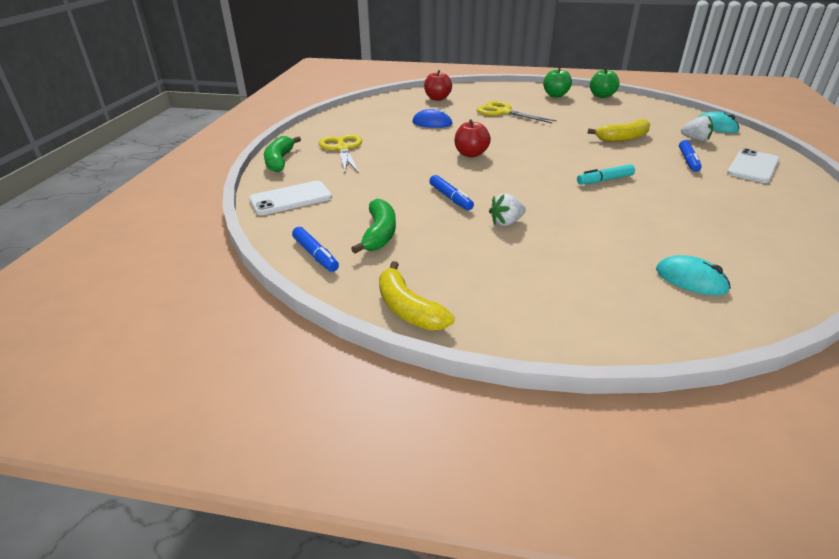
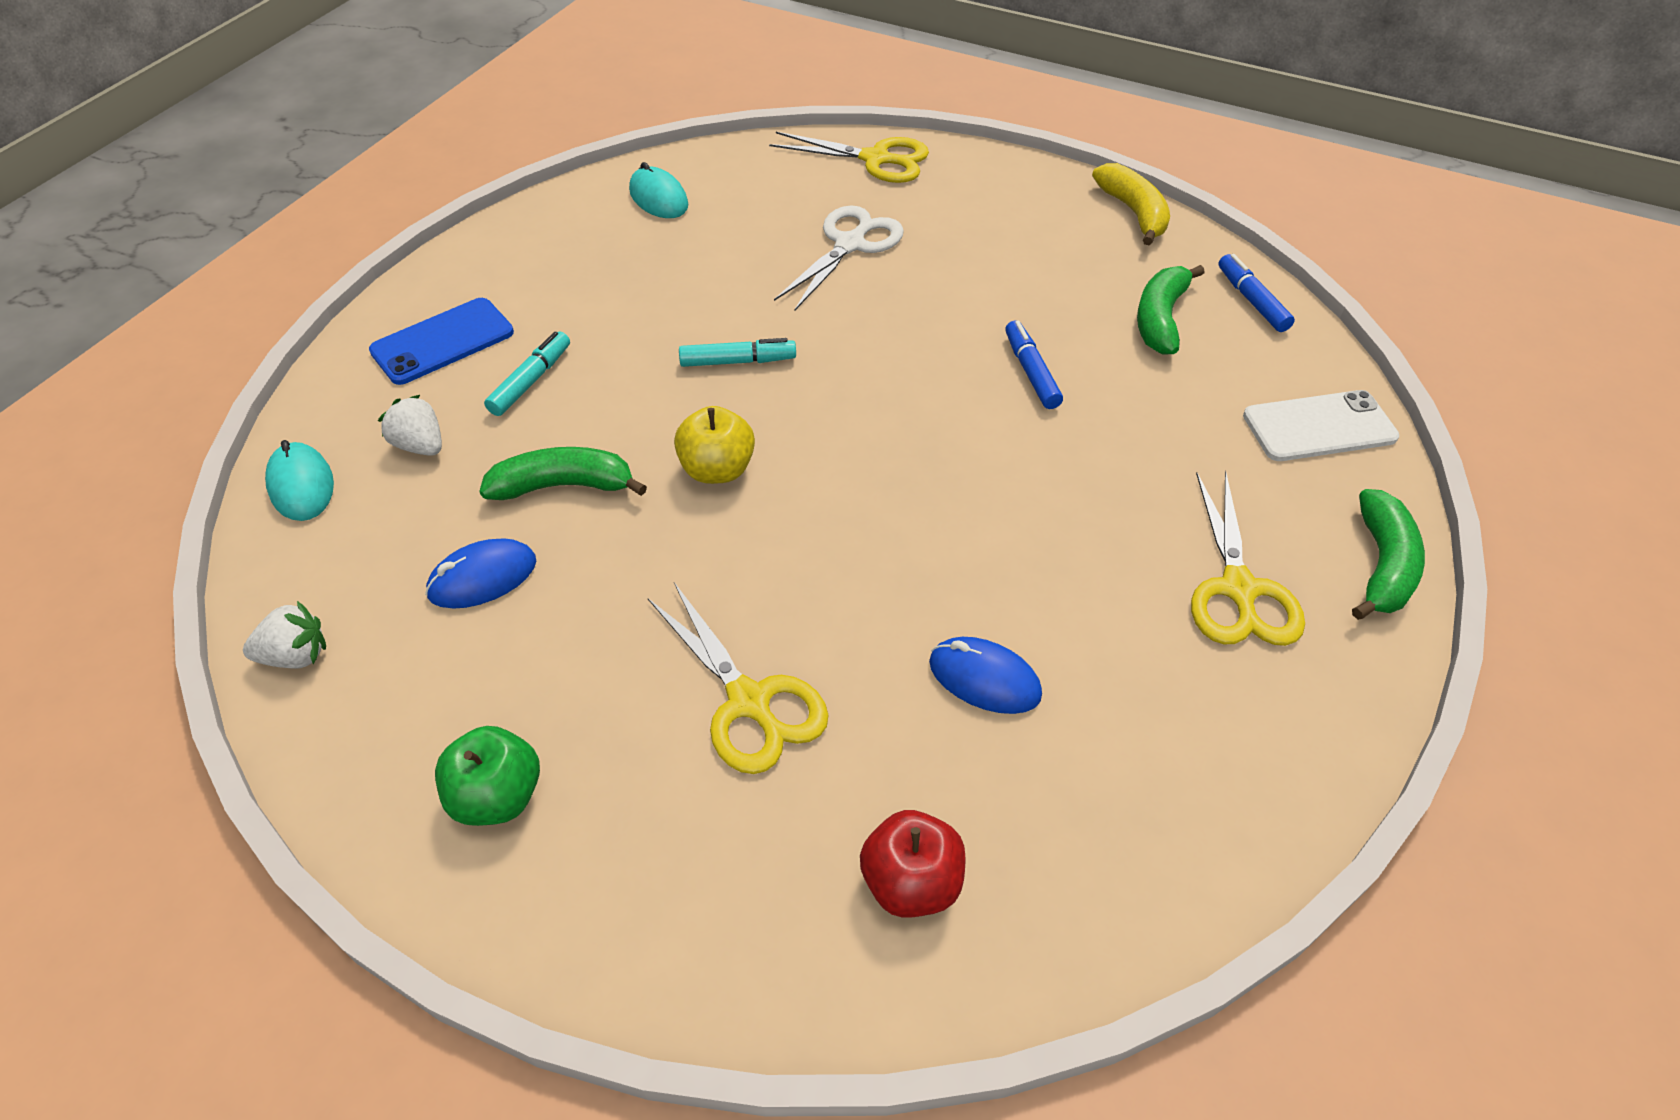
camera: 165 degrees left, 15 degrees up
red apple [454,119,491,157] -> none
white strawberry [489,194,526,226] -> white strawberry moved to [243,601,326,669]
yellow banana [588,119,650,142] -> green banana [479,447,647,500]
green apple [590,67,620,98] -> none
turquoise mouse [656,255,731,295] -> turquoise mouse moved to [629,162,688,218]
blue marker [679,140,702,172] -> turquoise marker [484,331,570,416]
white phone [727,149,779,183] -> blue phone [369,298,514,385]
none -> blue mouse [425,538,536,609]
none -> yellow apple [674,406,755,484]
none -> yellow scissors [769,132,929,183]
none -> white scissors [774,205,904,310]

